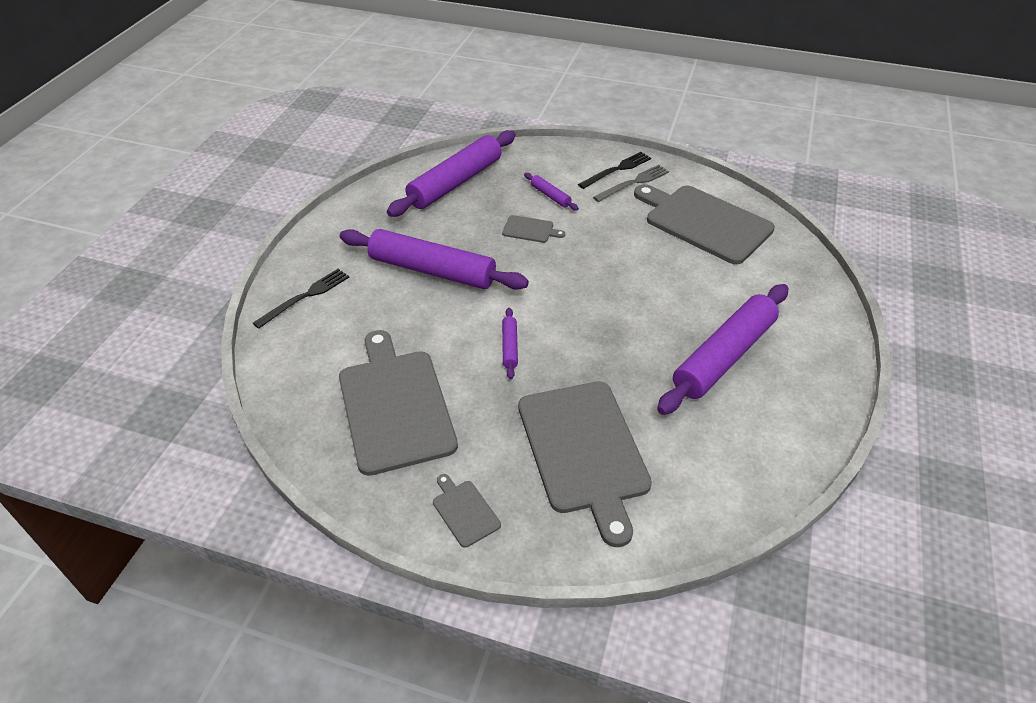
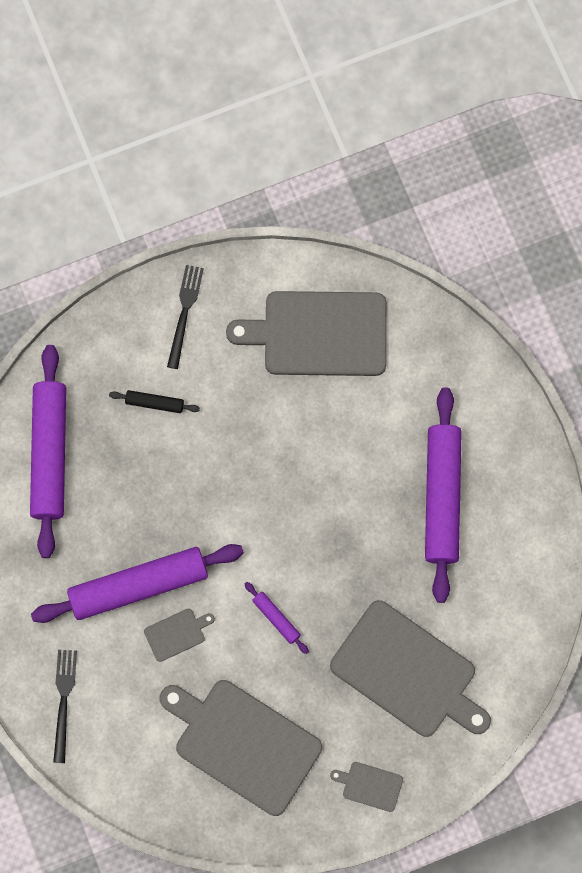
camera: 40 degrees left, 30 degrees up
grey cutting board [502,215,565,243] -> grey cutting board moved to [144,609,215,662]
purple rolling pin [524,173,579,211] -> black rolling pin [109,390,200,413]
grey fork [593,165,669,202] -> none

